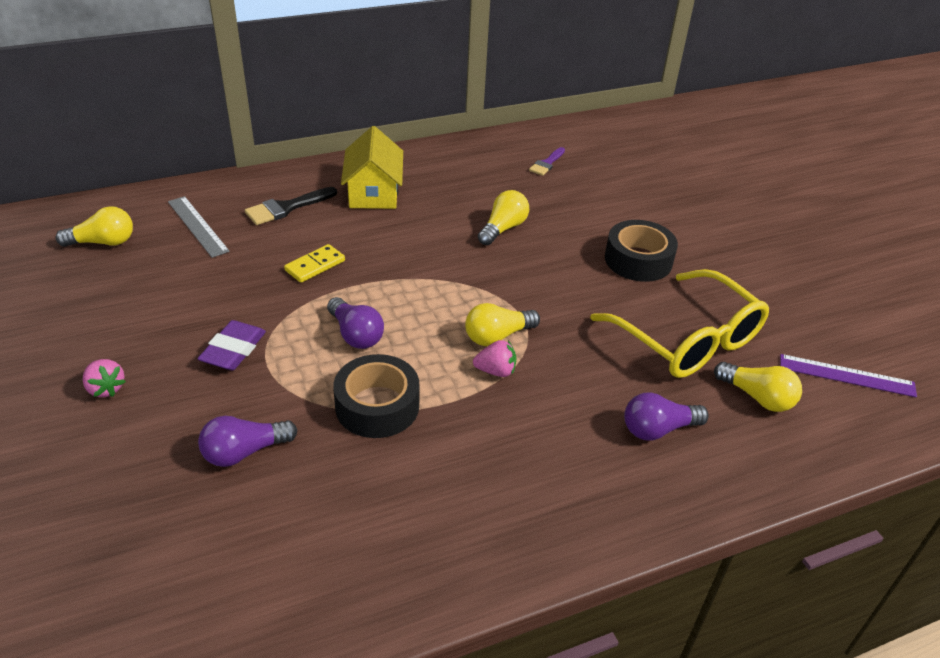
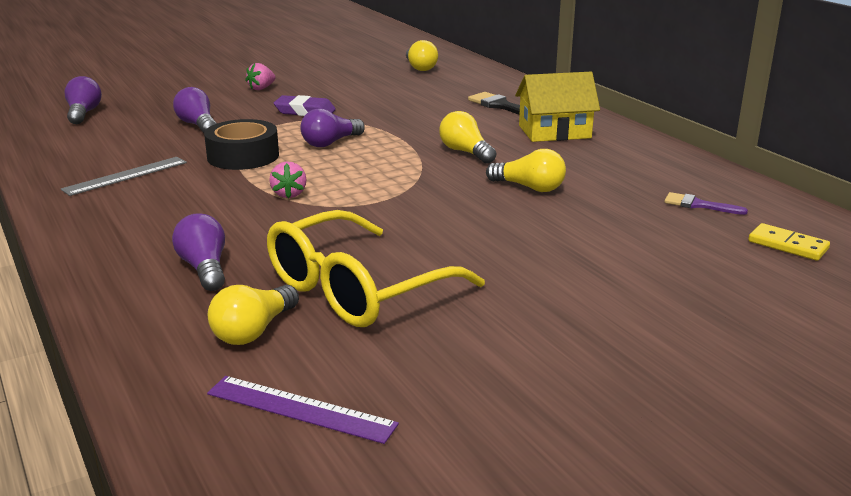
camera: 85 degrees right, 15 degrees down
grey ruler [168,196,230,258] -> grey ruler moved to [61,157,187,196]
yellow domino [284,244,345,283] -> yellow domino moved to [748,223,830,261]
yellow light bulb [465,303,540,346] -> yellow light bulb moved to [439,111,496,164]
black tape [605,220,678,282] -> none
purple ruler [780,354,917,397] -> purple ruler turned 75 degrees counterclockwise [207,376,399,444]
none -> purple light bulb [64,76,102,124]

